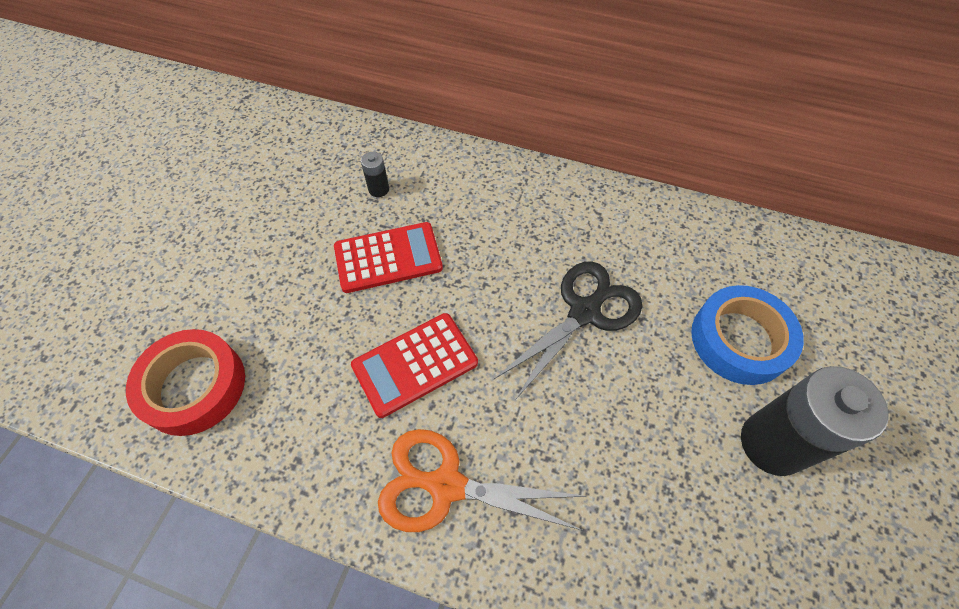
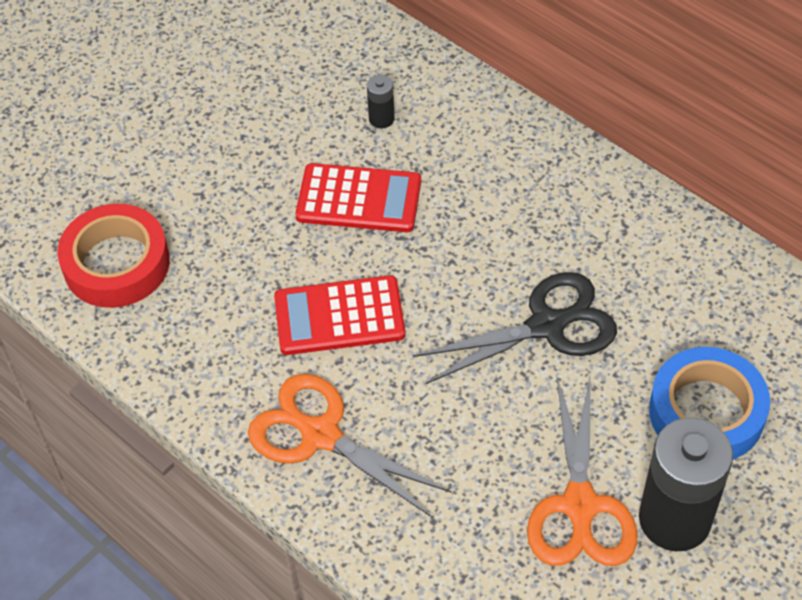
camera: 25 degrees right, 5 degrees down
none -> orange scissors [527,377,637,566]

